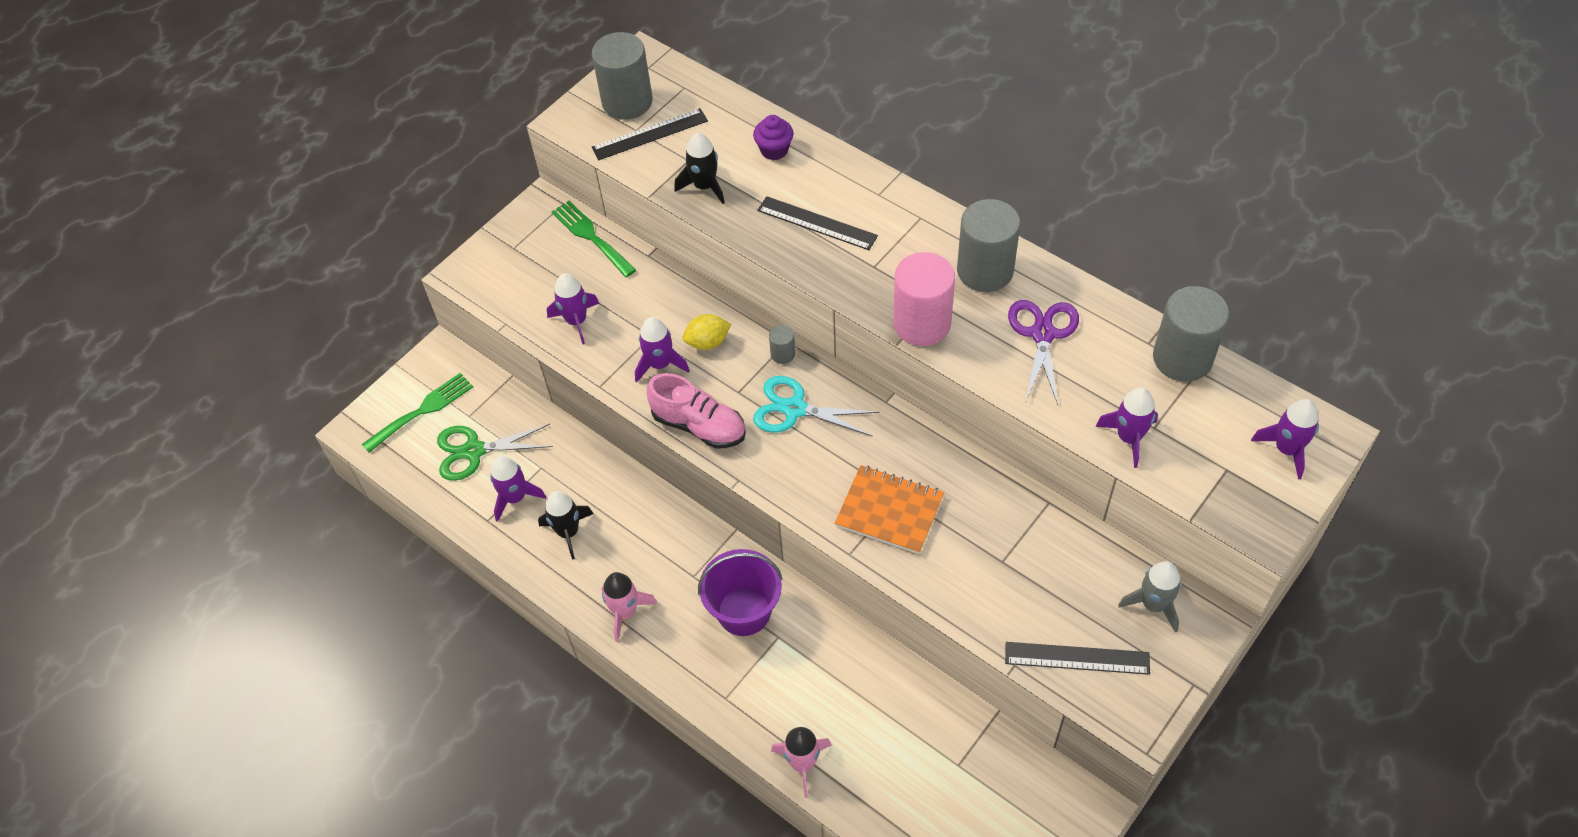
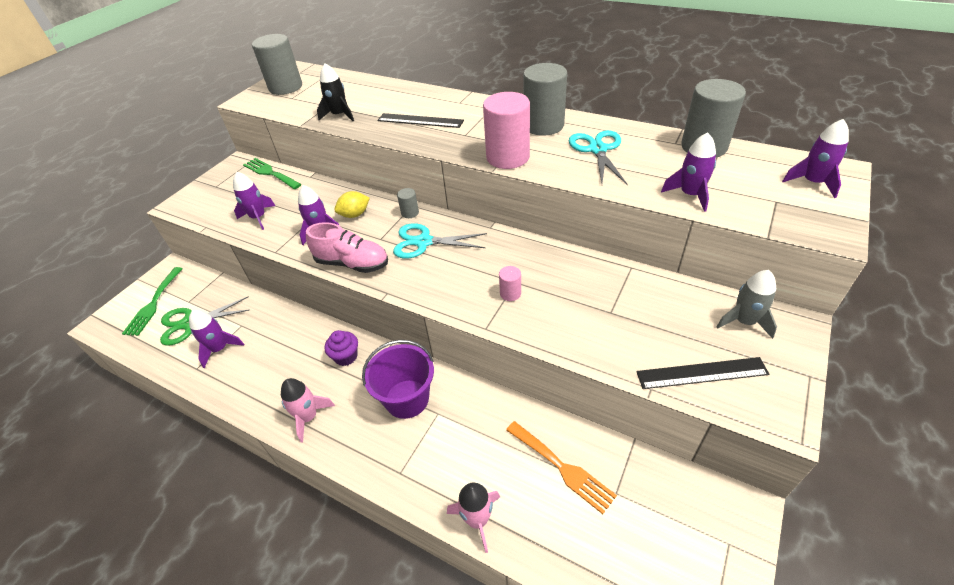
camera: 10 degrees left, 10 degrees down
green fork [362,373,473,453] -> green fork turned 150 degrees clockwise [122,267,183,336]
black rocket [538,491,593,560] -> none
black ruler [592,108,708,160] -> none
purple cupcake [753,115,794,160] -> purple cupcake moved to [324,330,358,366]
orange notebook [835,465,944,554] -> pink cylinder [499,266,521,301]
purple scissors [1008,300,1079,405] -> turquoise scissors [569,130,628,185]
none -> orange fork [506,421,617,514]

